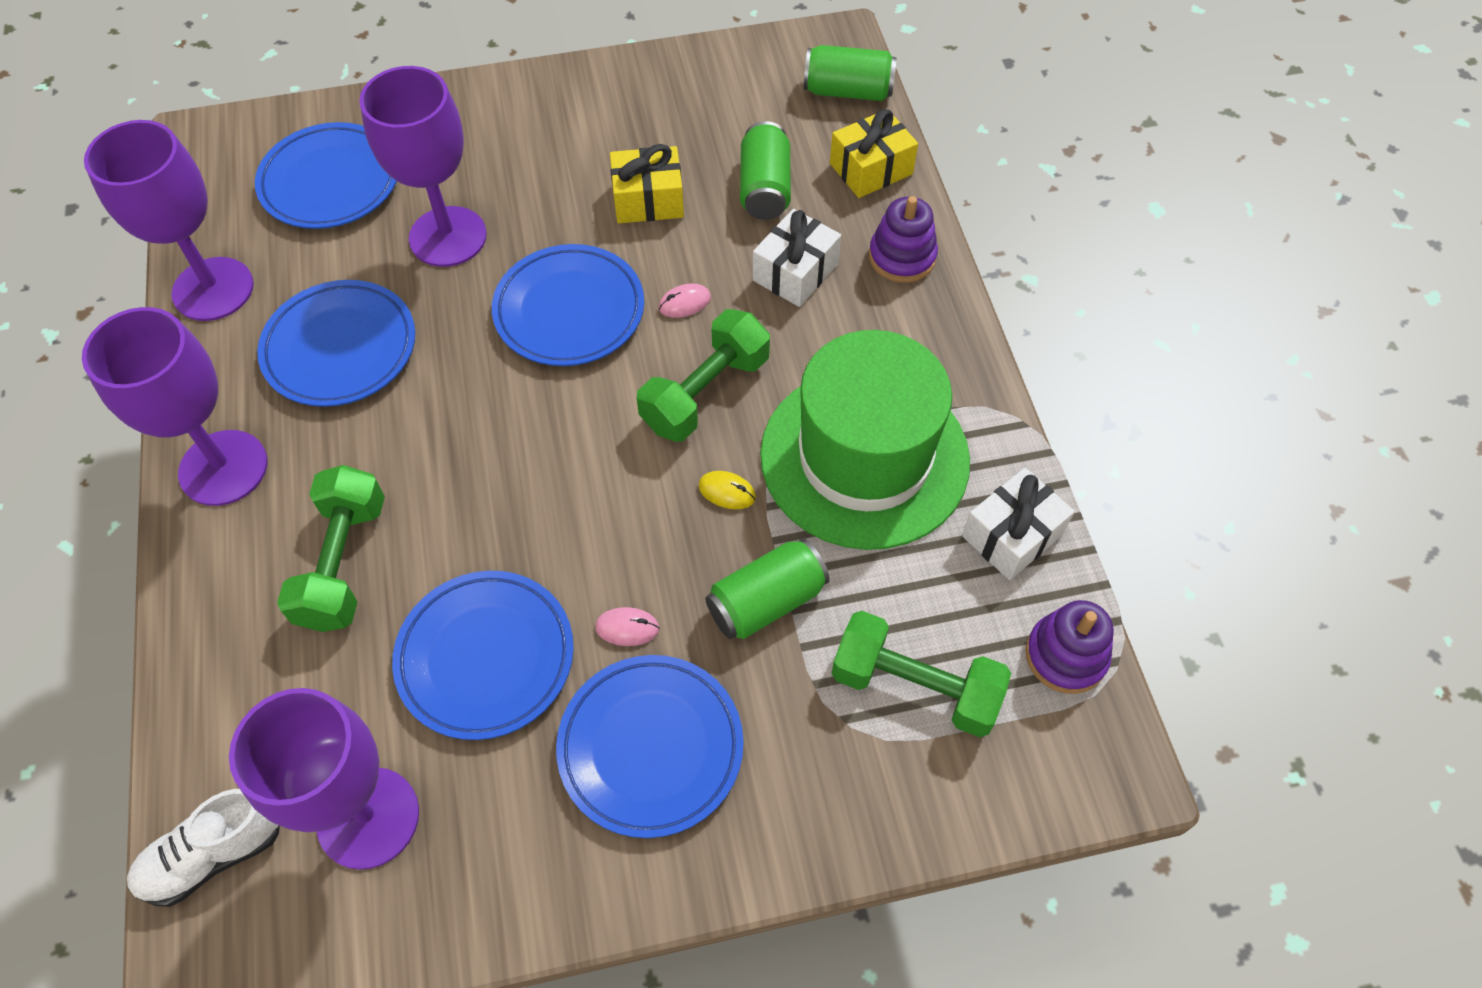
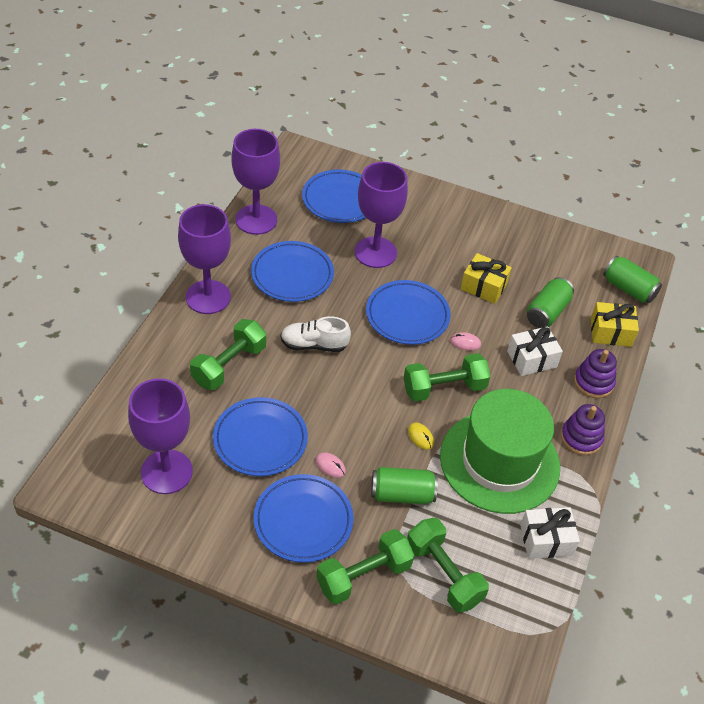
camera: 30 degrees right, 10 degrees down
white shoe [127,789,280,907] -> white shoe moved to [280,316,351,352]
purple stacking toy [1025,600,1114,694] -> purple stacking toy moved to [561,404,605,455]
none -> green dumbbell [316,529,414,604]

